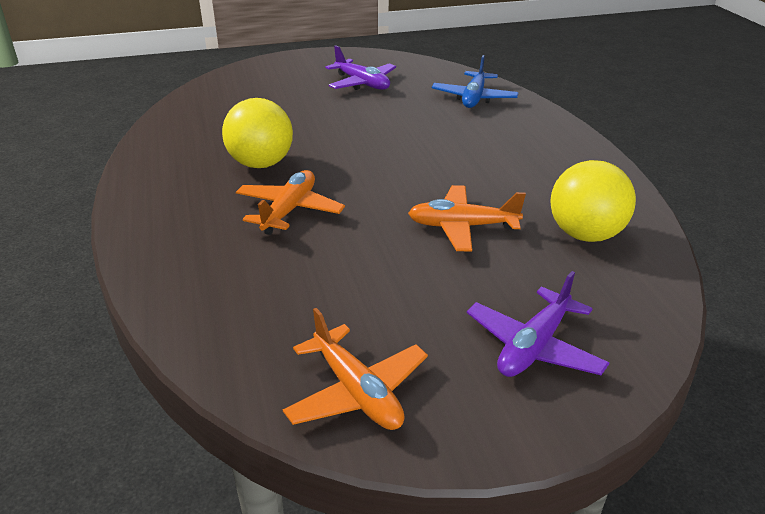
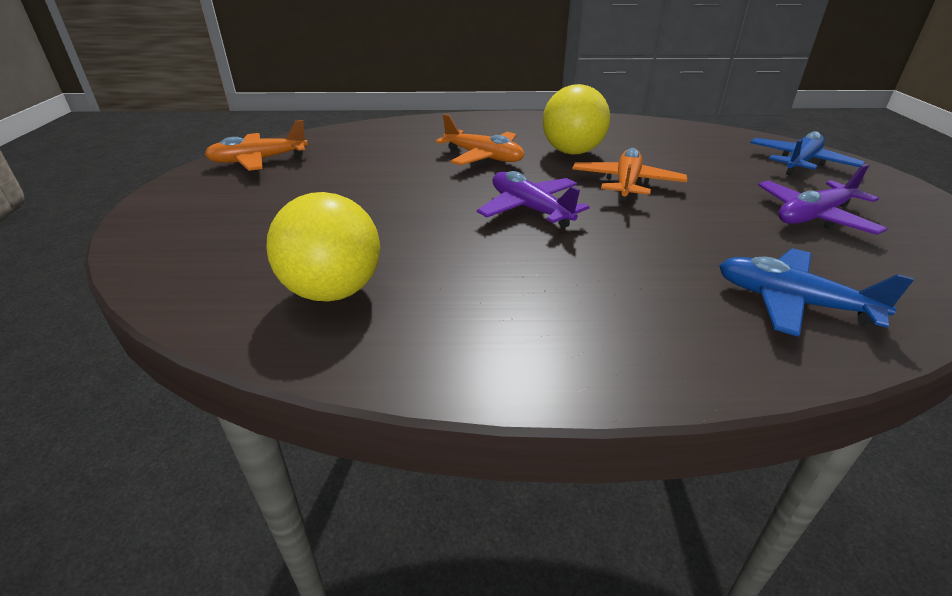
camera: 105 degrees right, 0 degrees up
orange plane [408,185,526,252] -> orange plane moved to [572,148,687,203]
purple plane [467,271,609,377] -> purple plane moved to [477,171,589,228]
none -> blue plane [750,131,865,176]

